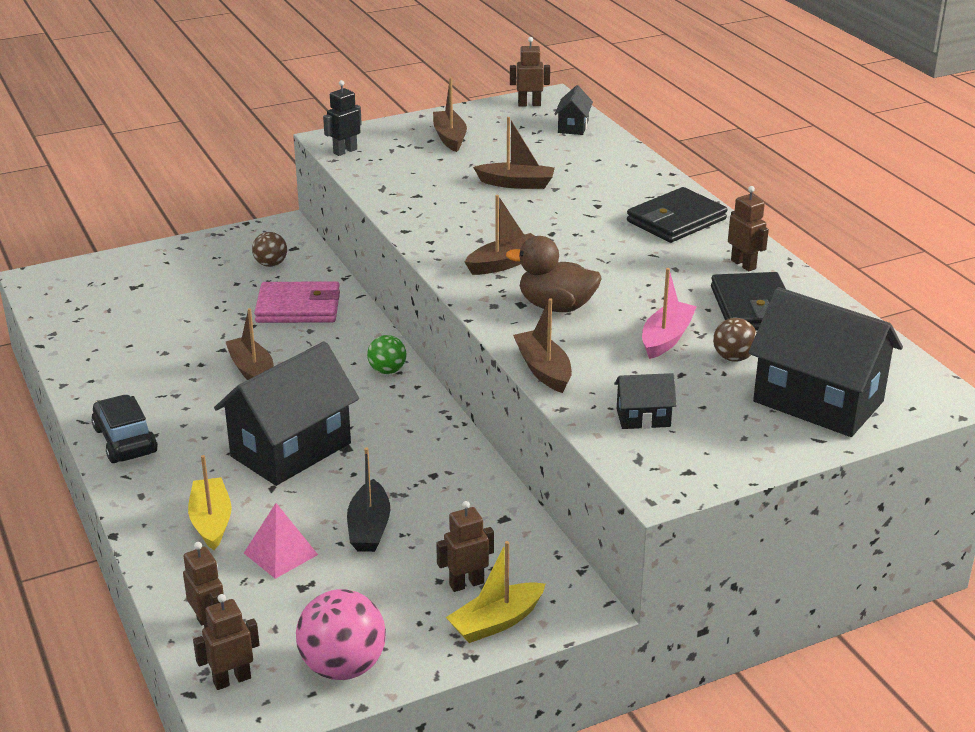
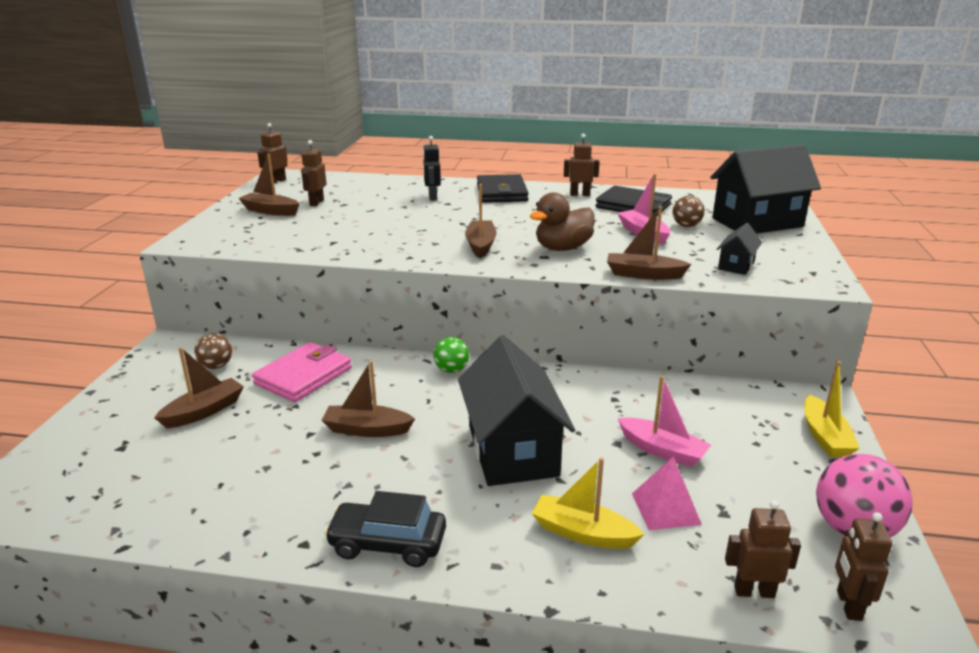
camera: 55 degrees left, 5 degrees down
black robot [323,80,362,156] -> black robot moved to [423,136,441,201]
black boat [347,448,390,552] -> pink boat [618,375,711,467]
brown robot [436,501,494,592] -> brown robot moved to [301,140,327,206]
brown boat [473,117,555,189] -> brown boat moved to [154,347,244,428]
black house [554,85,593,135] -> none

